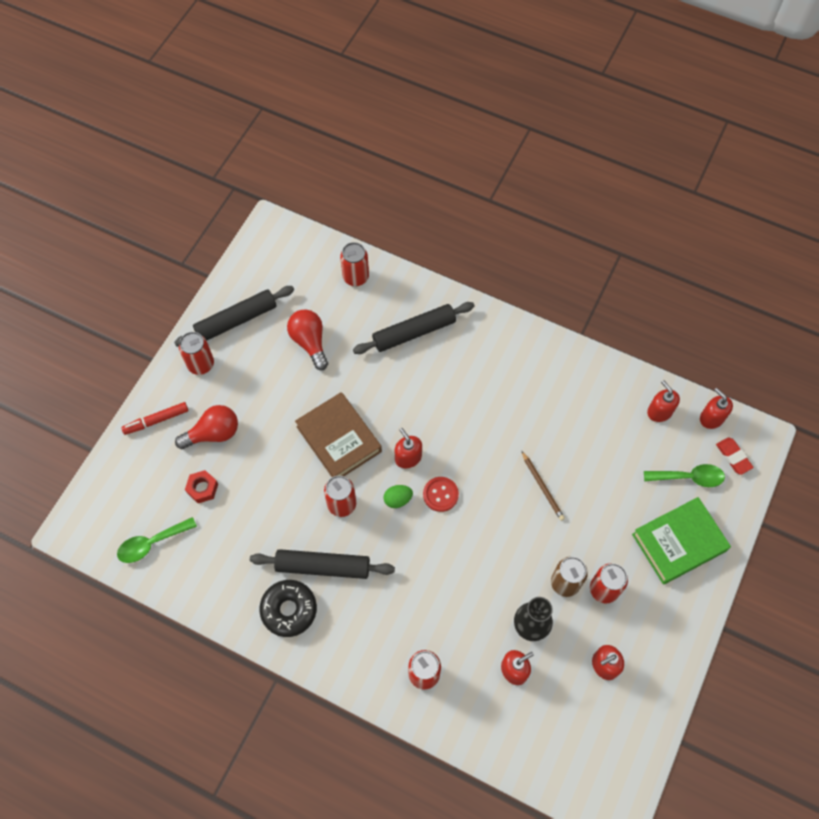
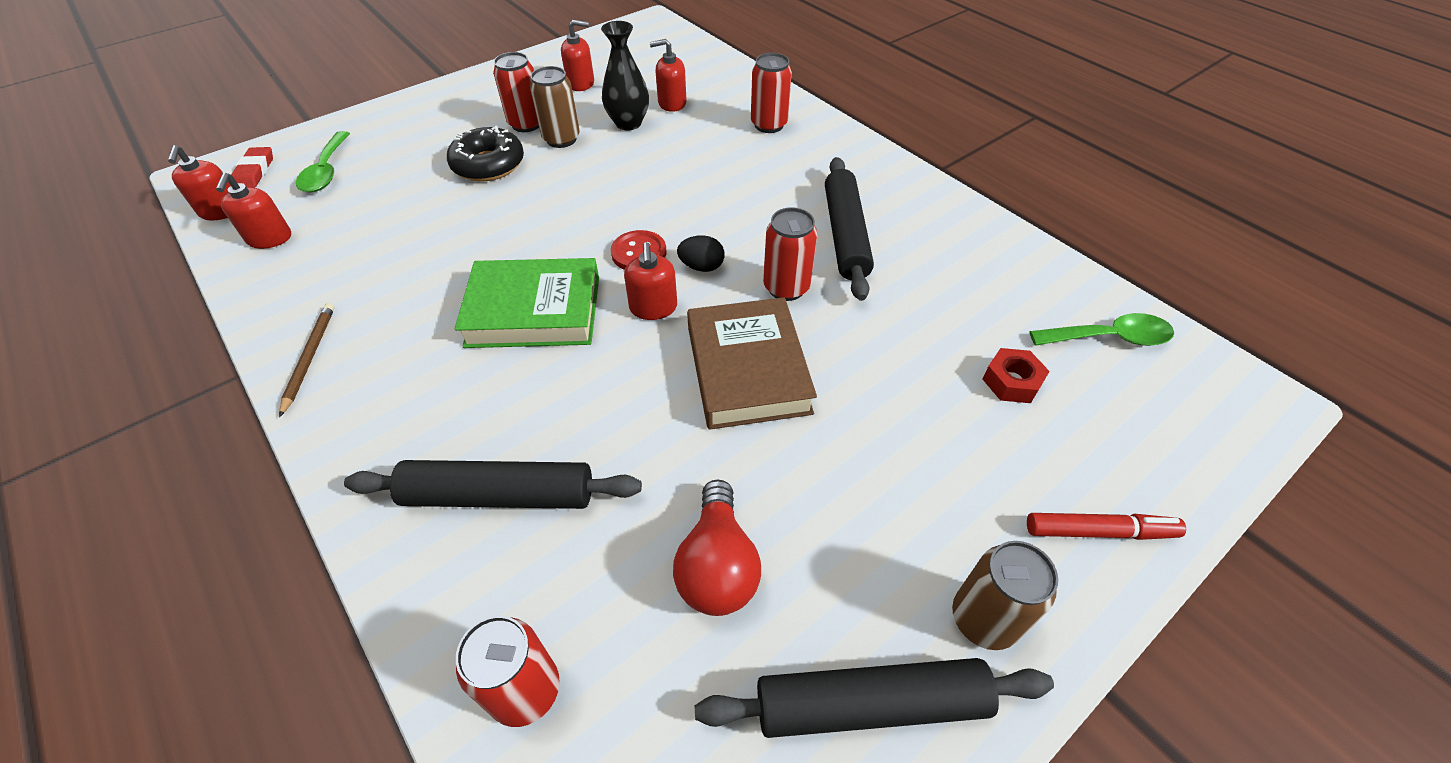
camera: 155 degrees left, 15 degrees down
red light bulb [175,405,238,449] -> none
red can [179,332,214,375] -> brown can [952,541,1058,650]
black rolling pin [250,549,395,579] -> black rolling pin turned 60 degrees clockwise [825,157,874,301]
black donut [259,580,317,637] -> black donut moved to [447,126,524,181]
green egg [383,485,413,508] -> black egg [677,235,725,272]
brown pencil [522,451,565,521] -> brown pencil moved to [279,303,335,417]
green book [632,497,731,584] -> green book moved to [454,258,599,348]
green spoon [644,464,725,487] -> green spoon turned 120 degrees counterclockwise [296,131,350,193]

